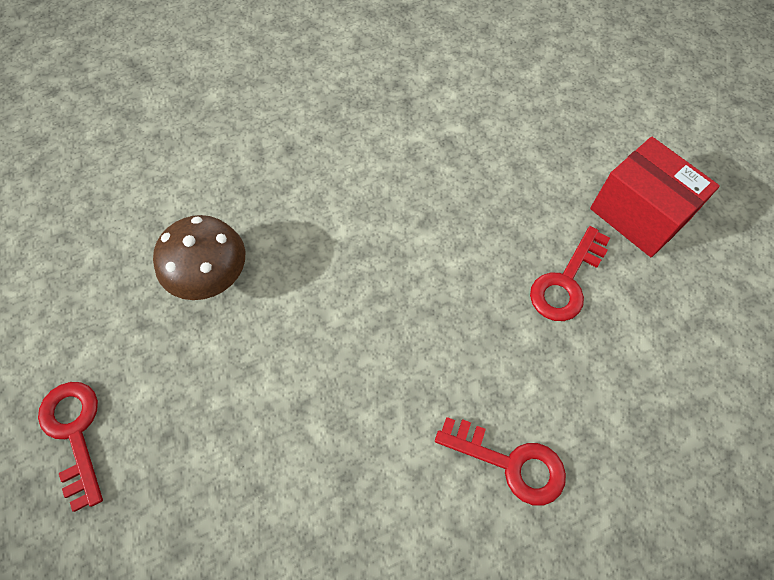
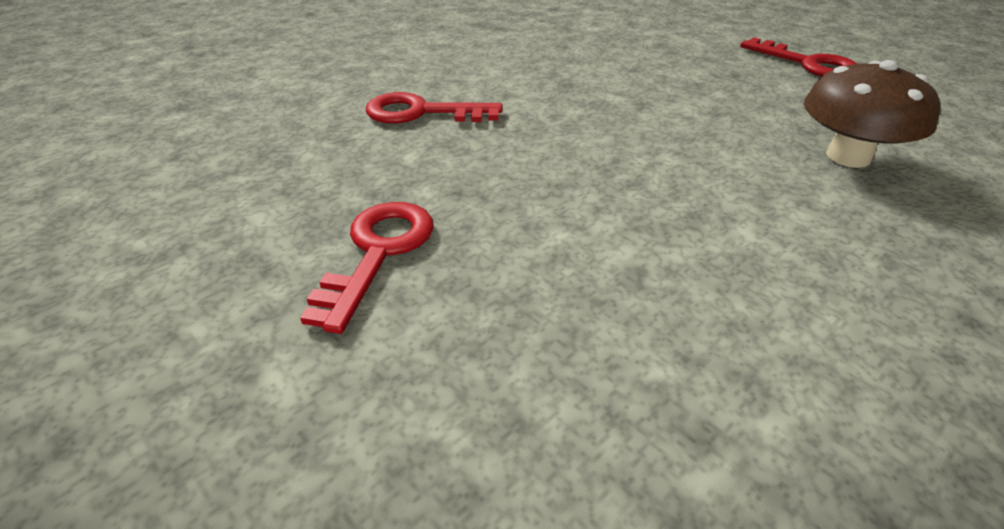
camera: 160 degrees right, 25 degrees down
red box [590,137,720,257] -> none

